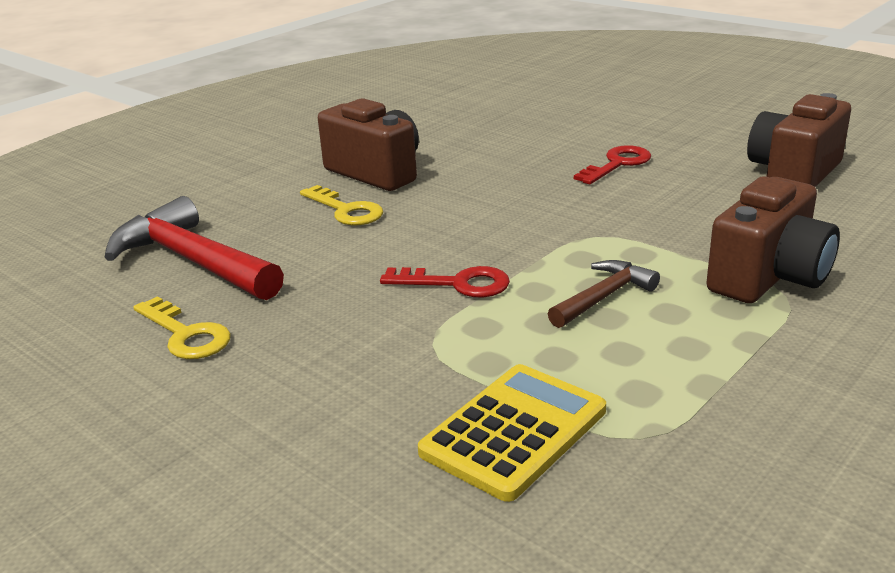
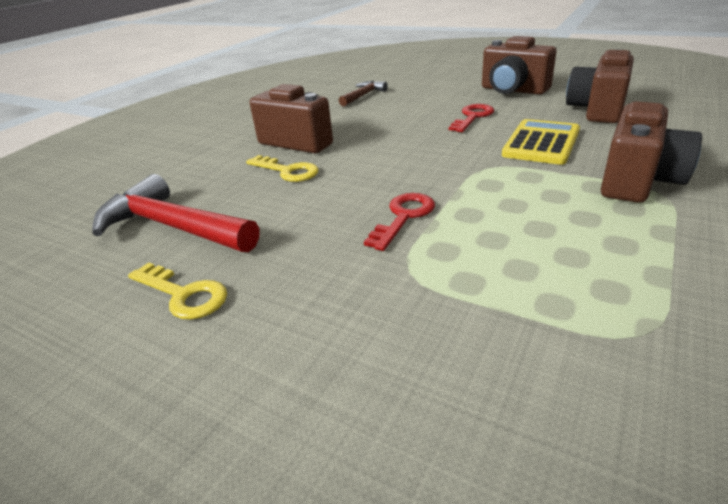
camera: 10 degrees left, 5 degrees up
red key [380,266,510,297] -> red key turned 60 degrees counterclockwise [364,193,435,251]
yellow calculator [418,364,606,502] -> yellow calculator moved to [502,119,580,165]
brown hammer [548,260,660,328] -> brown hammer moved to [339,81,388,107]
none -> brown camera [482,36,557,95]

